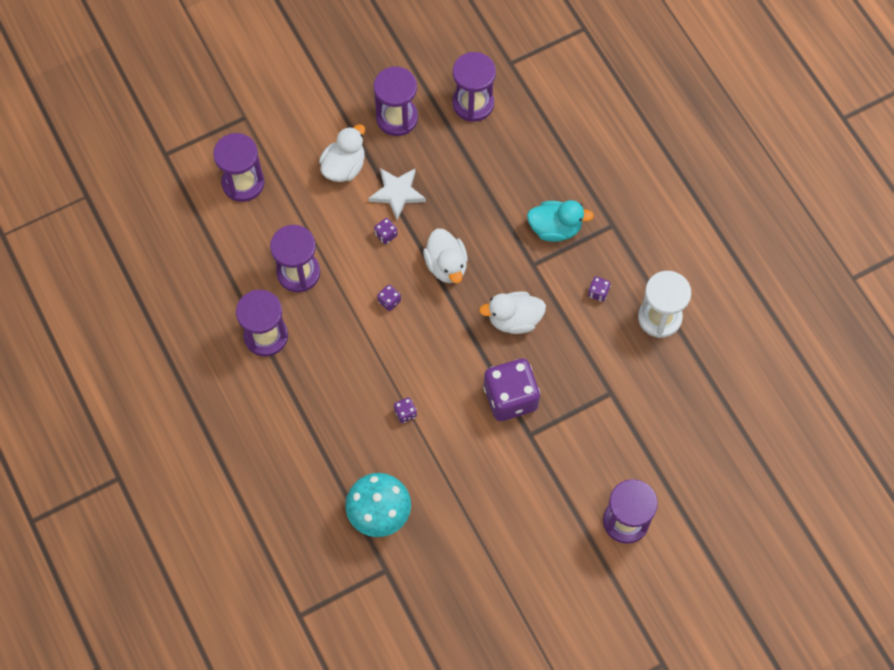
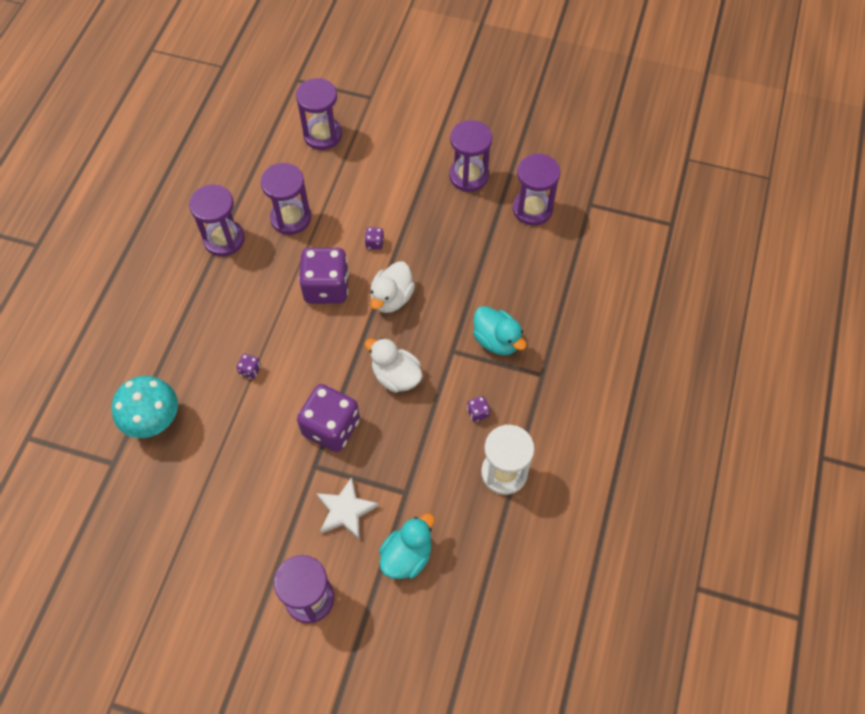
camera: 45 degrees right, 5 degrees down
white duck [319,124,365,182] -> none
white star [368,168,426,220] -> white star moved to [316,477,379,540]
purple dice [377,285,401,311] -> purple dice [299,248,349,304], size x2.49
none -> turquoise duck [379,513,434,579]

